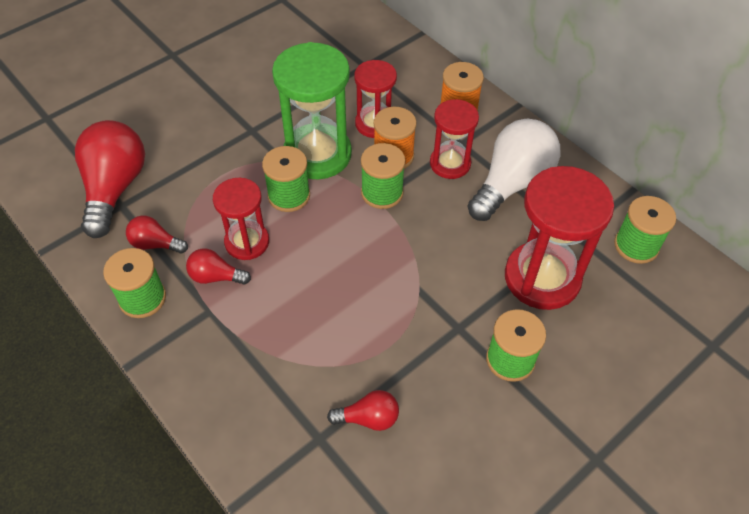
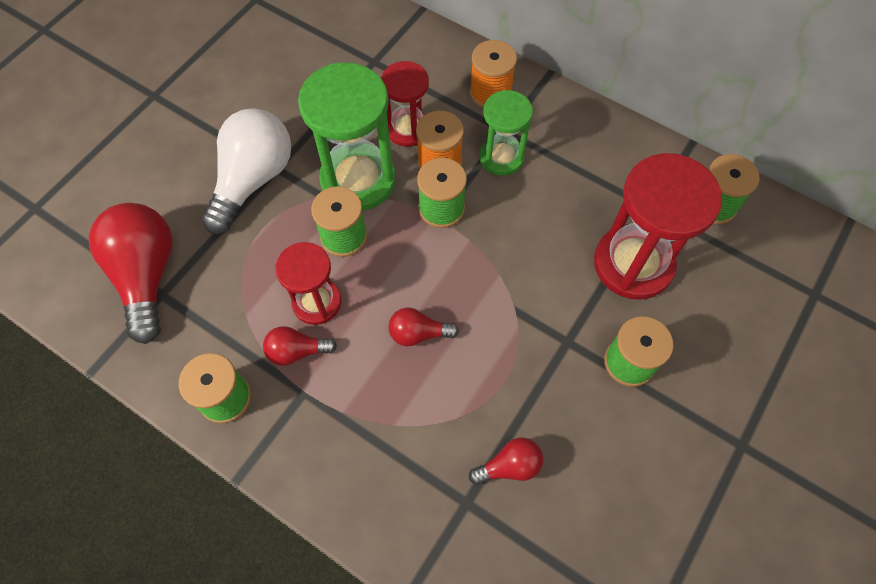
camera: 15 degrees left, 10 degrees up
red light bulb [126,215,188,253] -> red light bulb moved to [388,307,459,346]
red hourglass [430,99,479,179] -> green hourglass [479,90,533,176]
white light bulb [467,118,560,221] -> white light bulb moved to [201,108,291,234]

